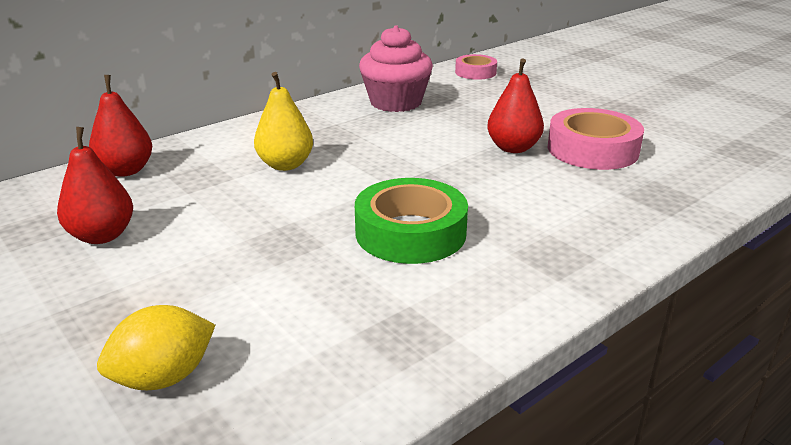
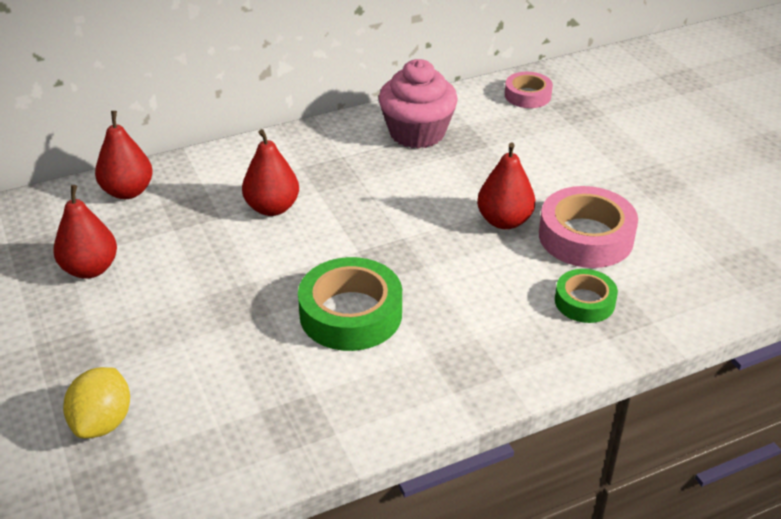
camera: 15 degrees right, 10 degrees up
yellow lemon [97,305,215,390] -> yellow lemon turned 60 degrees counterclockwise [63,367,130,439]
yellow pear [254,72,313,171] -> red pear [242,129,299,216]
none -> green tape [555,269,618,323]

